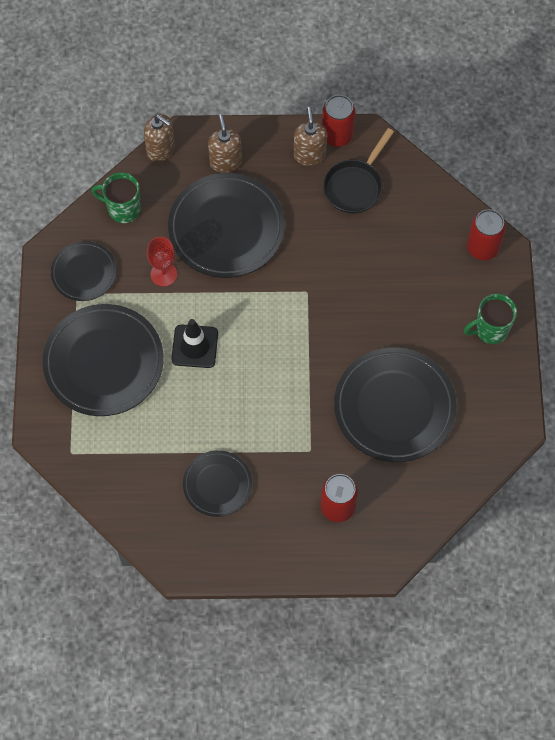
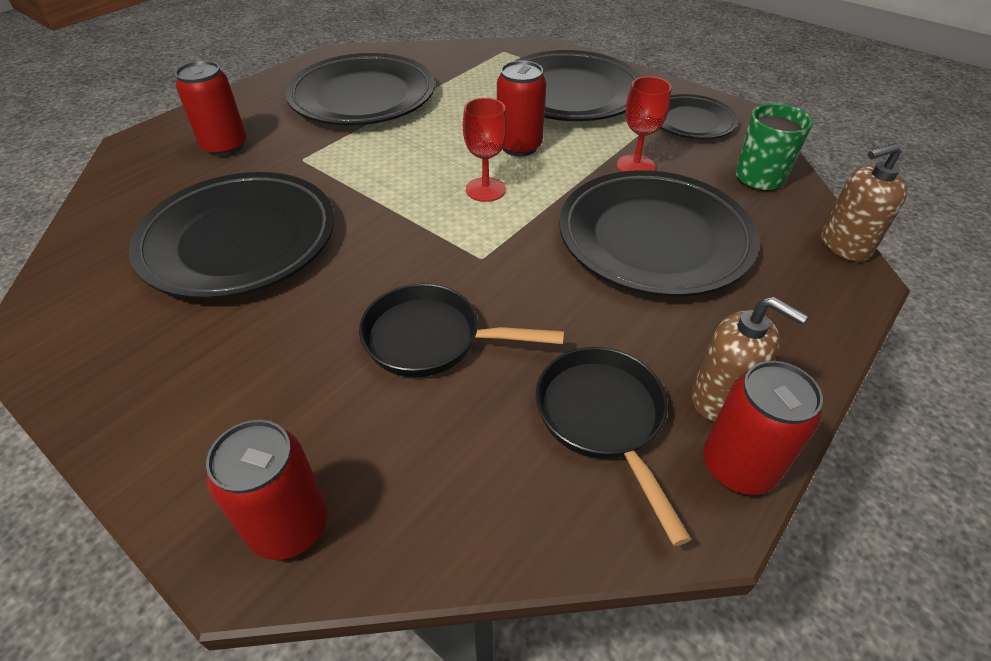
camera: 130 degrees right, 20 degrees down
black traffic cone [171,319,218,368] -> red can [497,60,546,156]
black plate [183,450,252,517] -> black plate [285,53,435,126], size x1.79
brown soap dispenser [208,114,242,173] -> none
green mug [464,294,517,344] -> none
none -> black pan [359,284,564,377]
none -> red goblet [463,98,507,202]

